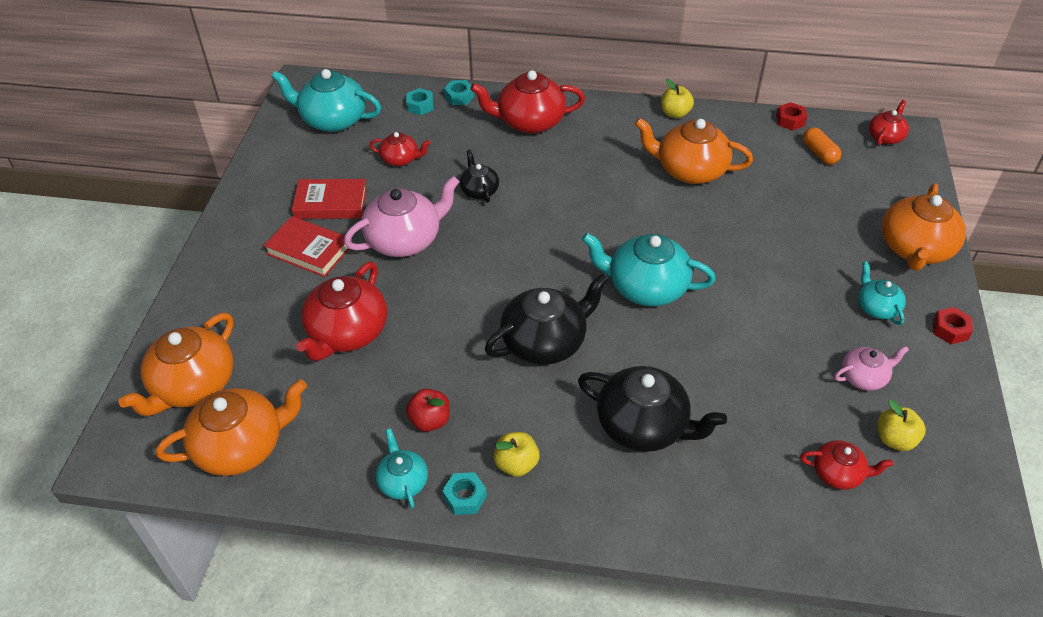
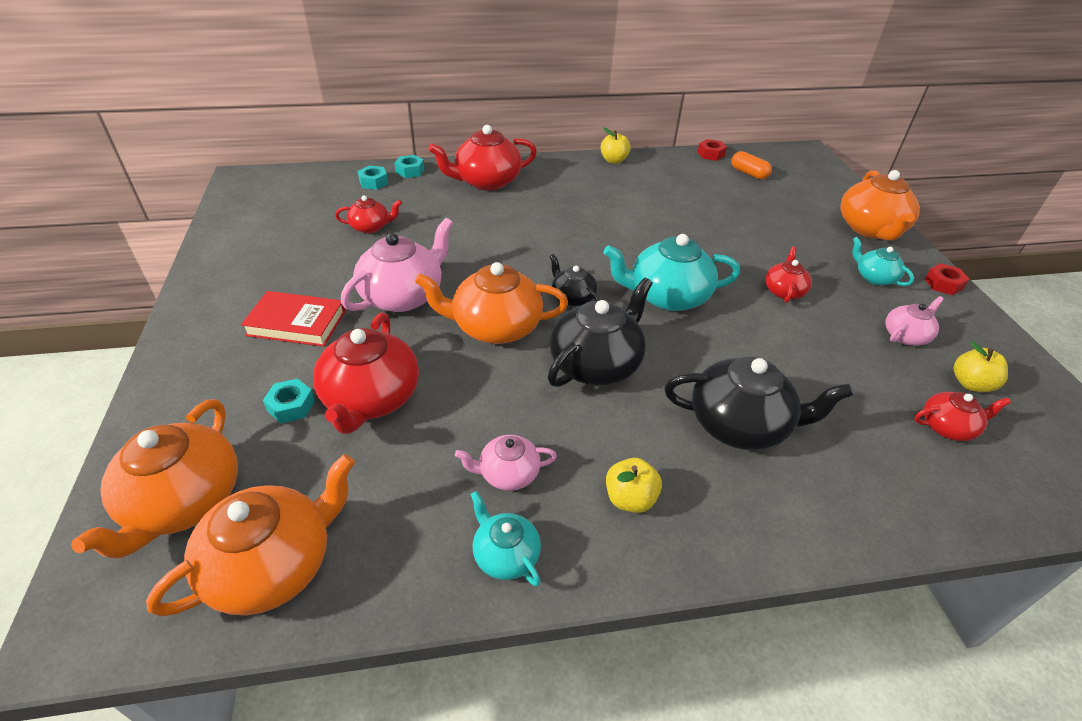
camera: 20 degrees left, 5 degrees down
turquoise teapot [271,69,381,132] -> none
red book [292,179,367,219] -> none
red apple [406,389,450,432] -> pink teapot [455,435,557,491]
turquoise nut [442,472,487,515] -> turquoise nut moved to [263,378,315,423]
black teapot [459,150,499,203] -> black teapot moved to [549,254,598,307]
orange teapot [635,118,753,184] -> orange teapot moved to [415,262,568,344]
red teapot [869,100,909,145] -> red teapot moved to [765,247,812,303]

